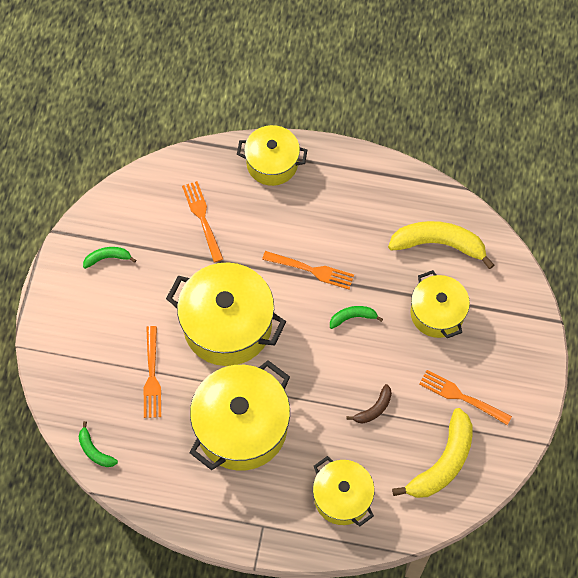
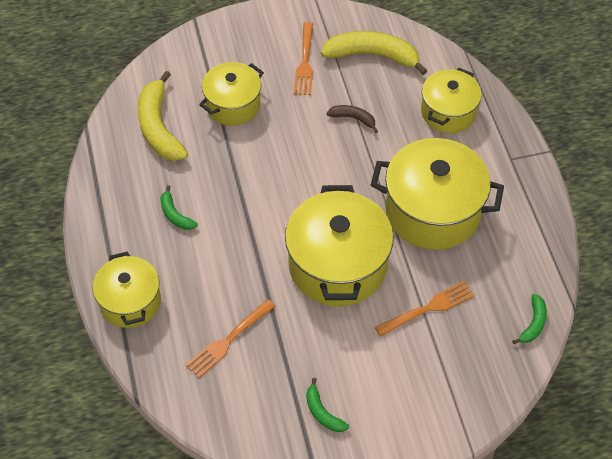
camera: 115 degrees left, 10 degrees down
orange fork [262,251,354,289] -> none
green banana [330,306,383,329] -> green banana moved to [160,185,198,230]

